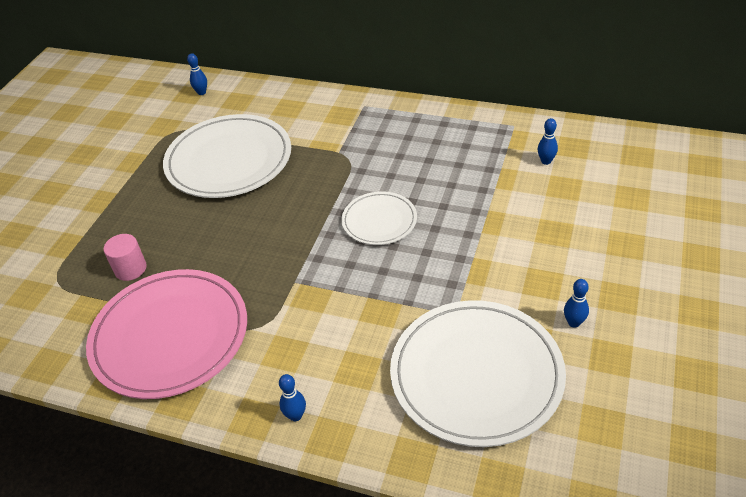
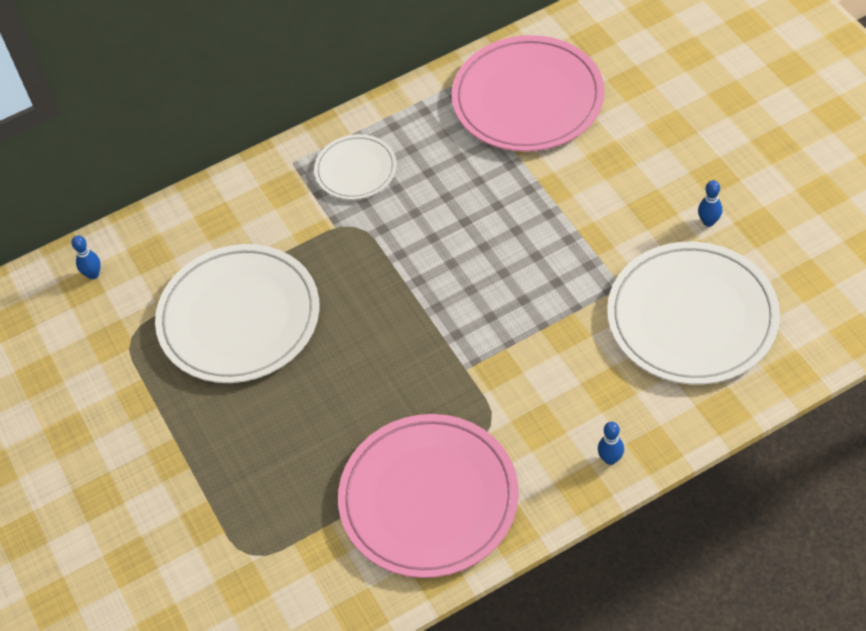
camera: 45 degrees left, 10 degrees up
pink cylinder [103,234,147,281] -> none
white plate [341,191,417,245] -> white plate moved to [314,134,397,200]
blue bowling pin [538,118,558,165] -> pink plate [452,35,605,152]

